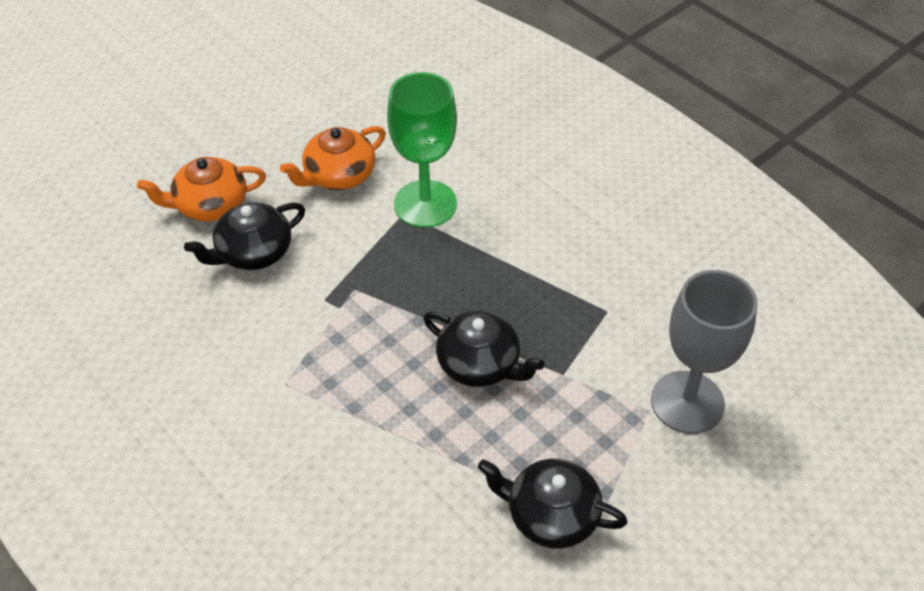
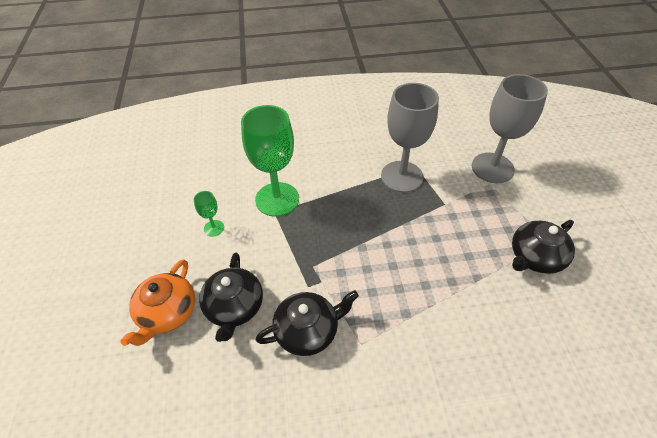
camera: 55 degrees left, 0 degrees up
orange teapot [280,126,386,190] -> green goblet [194,191,224,237]
black teapot [423,311,545,387] -> black teapot moved to [255,290,359,356]
none -> grey goblet [381,83,439,193]

